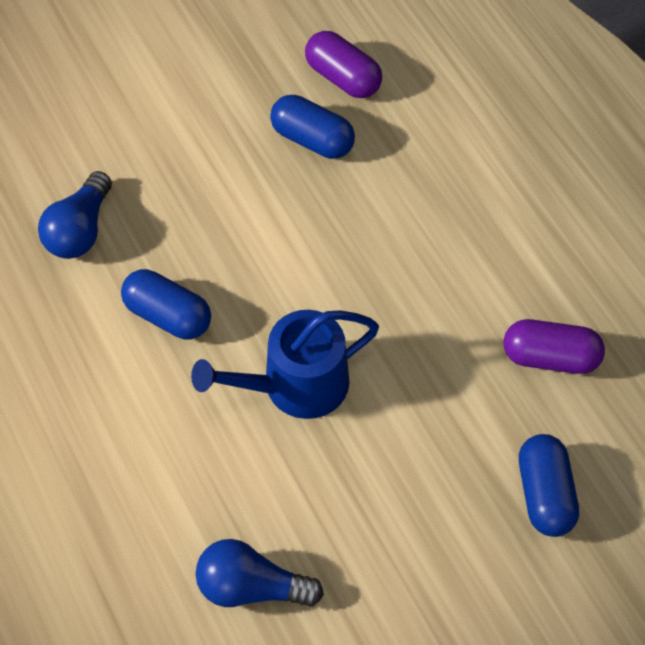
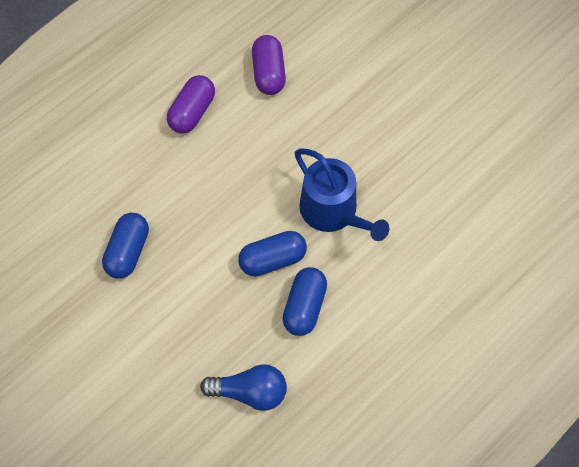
camera: 105 degrees left, 5 degrees up
blue light bulb [196,539,324,607] -> none
purple capsule [305,31,382,98] -> purple capsule moved to [167,75,215,134]
blue capsule [519,434,579,537] -> blue capsule moved to [238,231,307,276]

